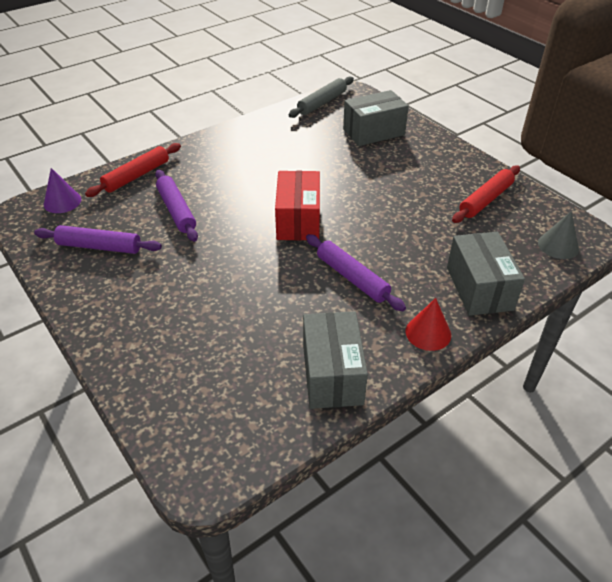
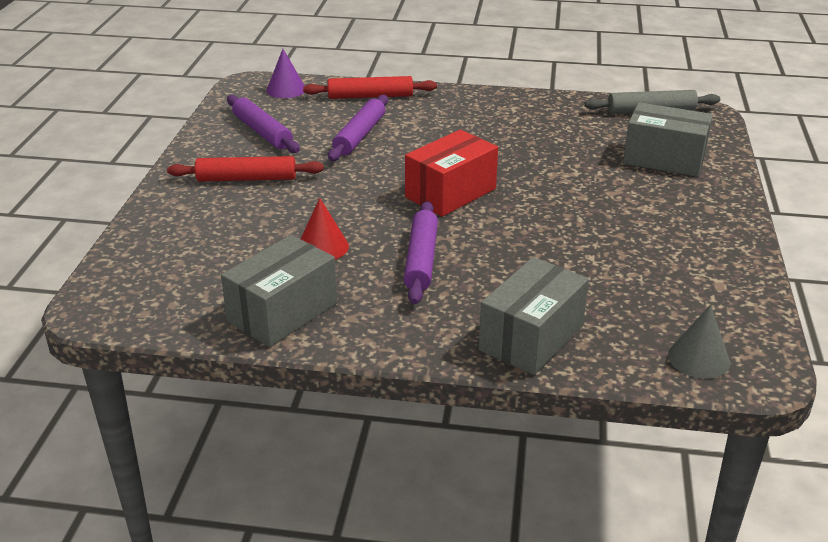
camera: 45 degrees right, 10 degrees down
red cone [406,298,451,351] -> red cone moved to [301,198,349,260]
red rolling pin [452,165,520,223] -> red rolling pin moved to [167,156,324,182]

